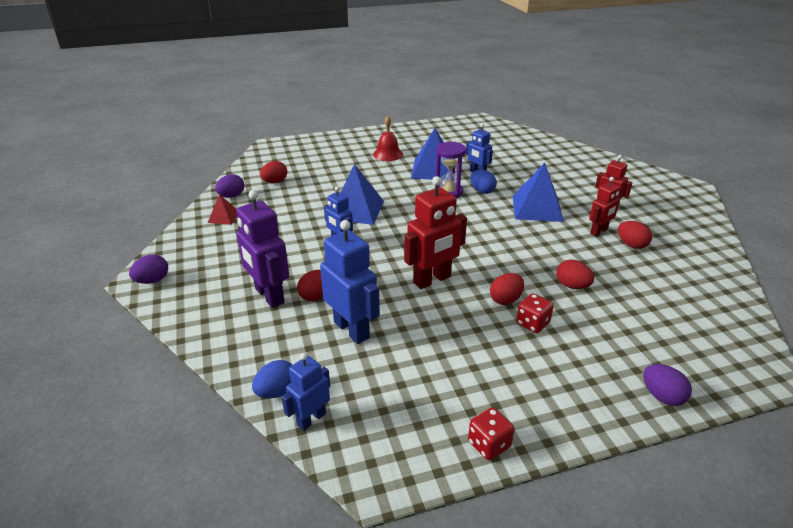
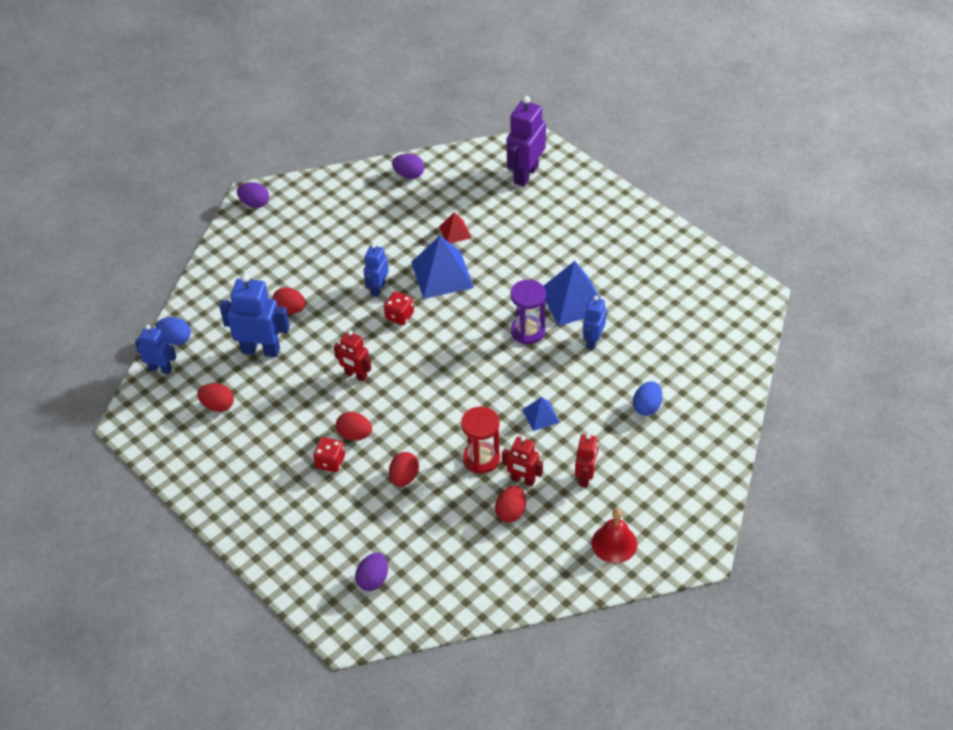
camera: 65 degrees right, 15 degrees up
red pyramid [208,194,237,225] -> red pyramid moved to [439,212,471,244]
purple robot [236,190,289,308] -> purple robot moved to [506,96,546,187]
red egg [260,161,287,183] -> red egg moved to [197,383,234,412]
blue robot [320,220,380,344] -> blue robot turned 105 degrees counterclockwise [220,274,290,357]
red bell [373,116,403,161] -> red bell moved to [591,508,637,563]
red robot [404,176,467,289] -> red robot [334,330,371,382], size x0.60
red dice [468,408,515,460] -> red dice moved to [384,291,414,325]
blue egg [470,170,497,194] -> blue egg moved to [633,381,662,416]
blue pyramid [513,163,564,222] -> blue pyramid [523,397,560,431], size x0.51
purple egg [643,364,692,406] -> purple egg moved to [355,553,388,591]
none -> red hourglass [461,407,500,474]

